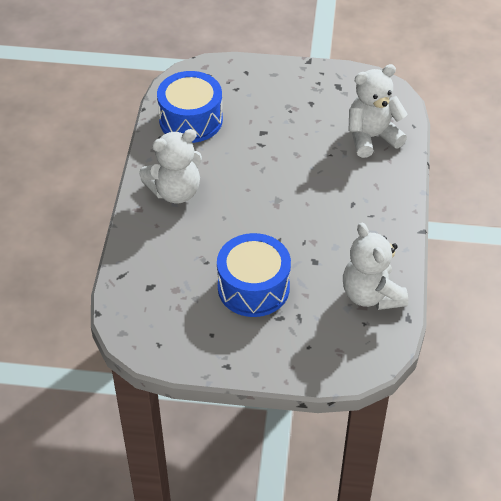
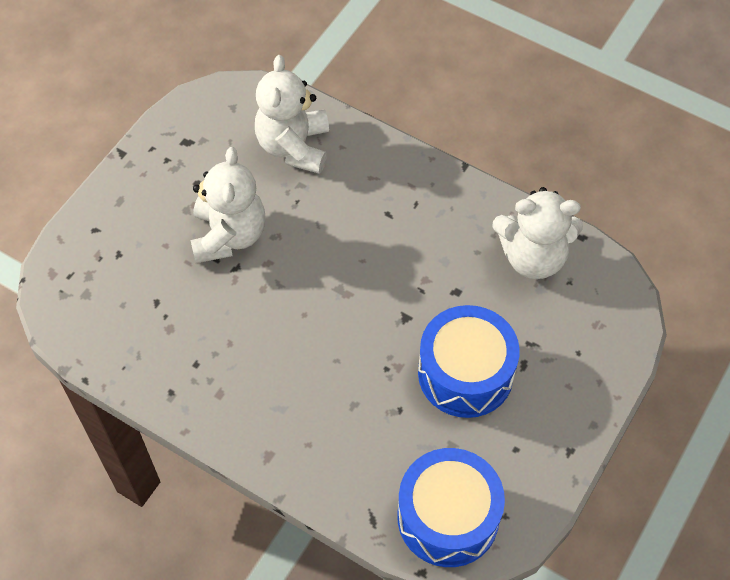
camera: 65 degrees left, 10 degrees up
white teddy bear [139,129,202,203] -> white teddy bear moved to [190,147,266,263]
blue drum [157,71,223,143] -> blue drum moved to [397,448,505,567]

